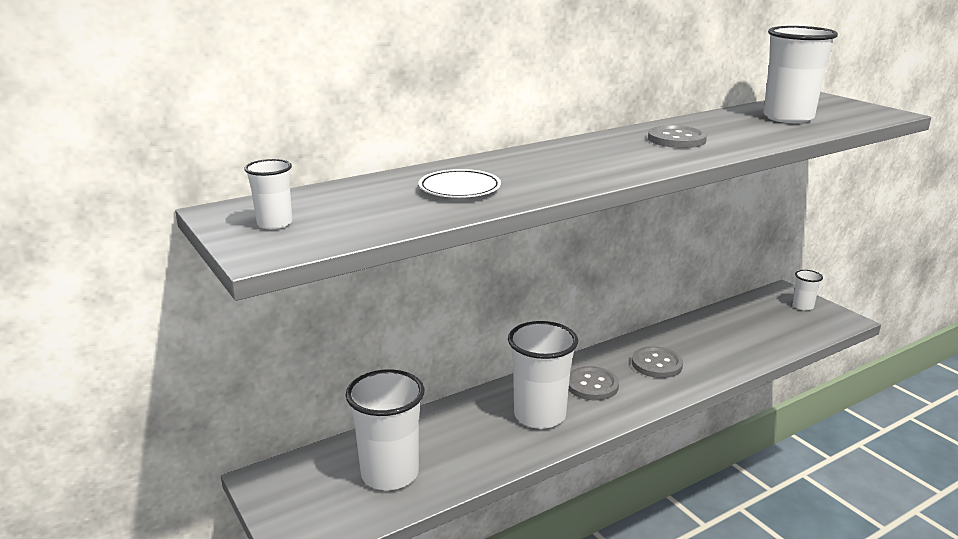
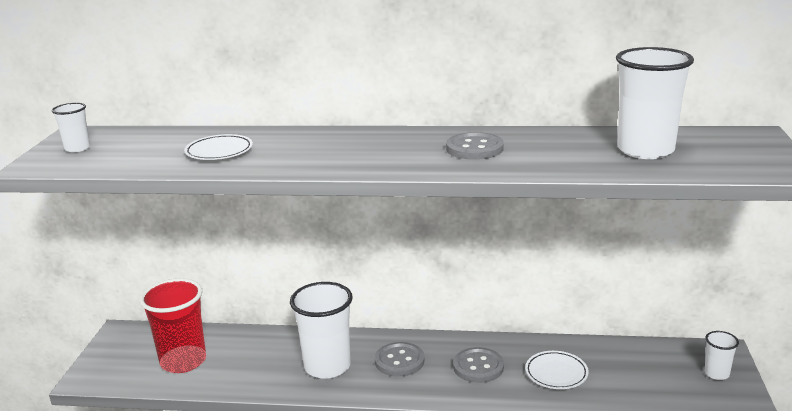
camera: 40 degrees right, 0 degrees up
white cup [346,369,424,490] -> red cup [140,278,206,373]
none -> white plate [525,351,589,389]

